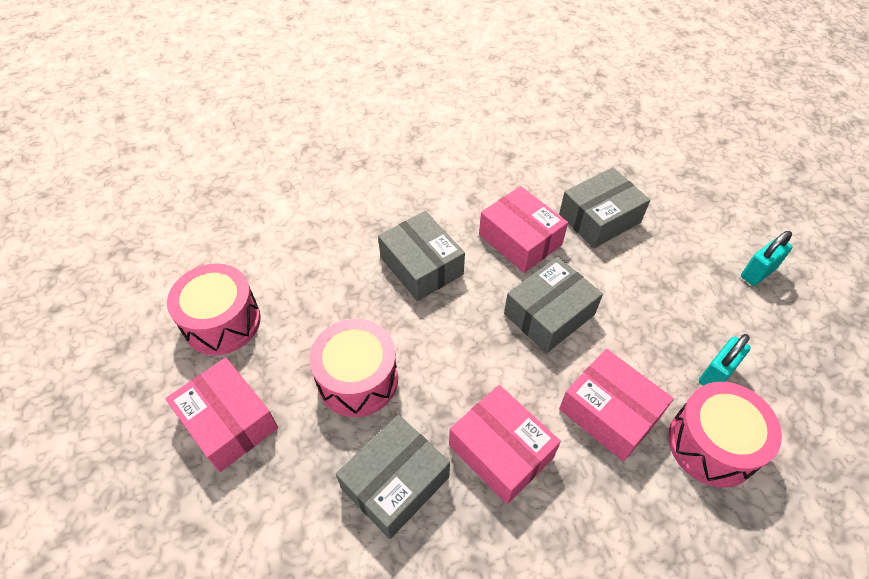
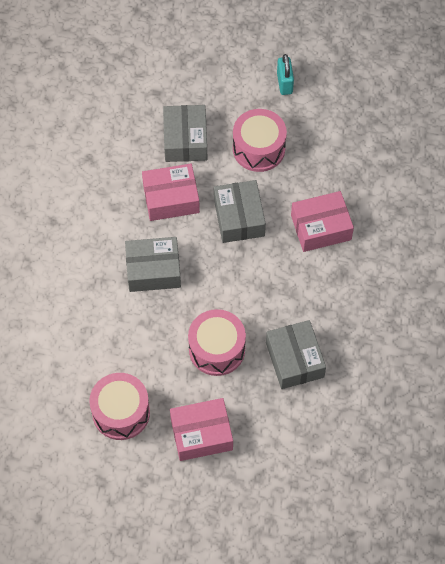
camera: 60 degrees left, 10 degrees up
pink box [449,385,561,504] -> none
pink drum [668,382,782,488] -> pink drum moved to [233,109,287,172]
turquoise padlock [699,334,751,386] -> none

